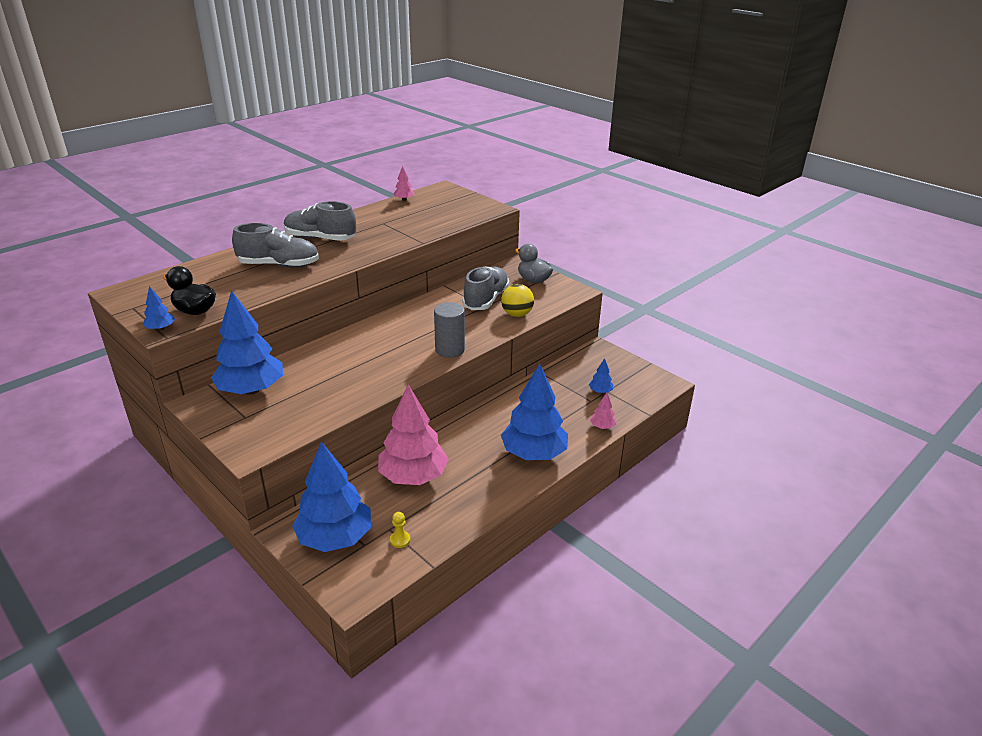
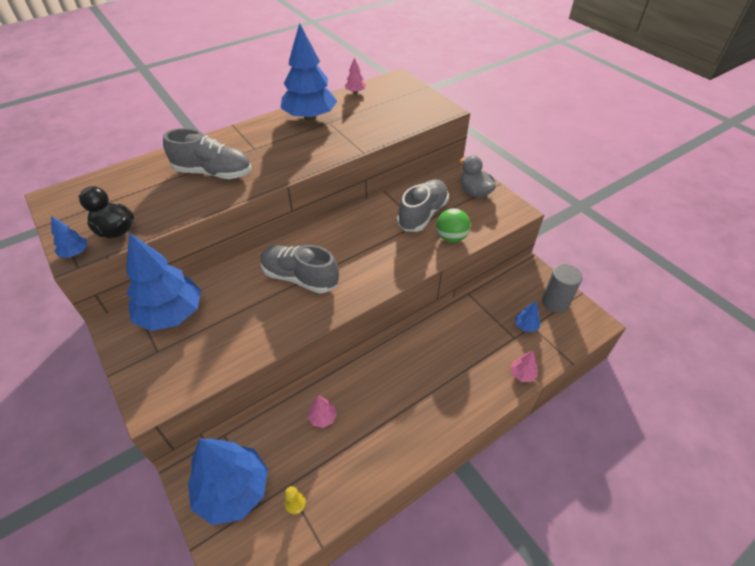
camera: 10 degrees right, 15 degrees up
grey shoe [284,201,356,241] -> grey shoe moved to [260,245,339,294]
pink tree [378,384,449,485] -> pink tree [308,395,337,428], size x0.41
grey cylinder [434,302,465,358] -> grey cylinder moved to [542,264,582,313]
yellow ball [501,284,534,317] -> green ball [436,208,471,243]
blue tree [501,363,568,460] -> blue tree moved to [281,23,337,121]

